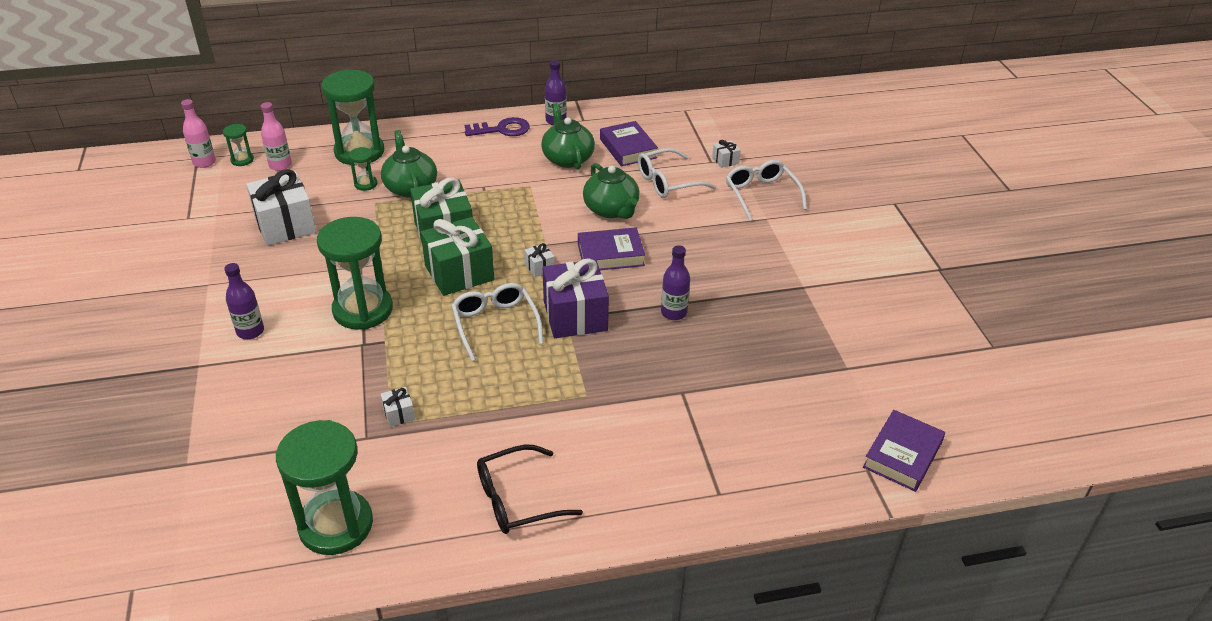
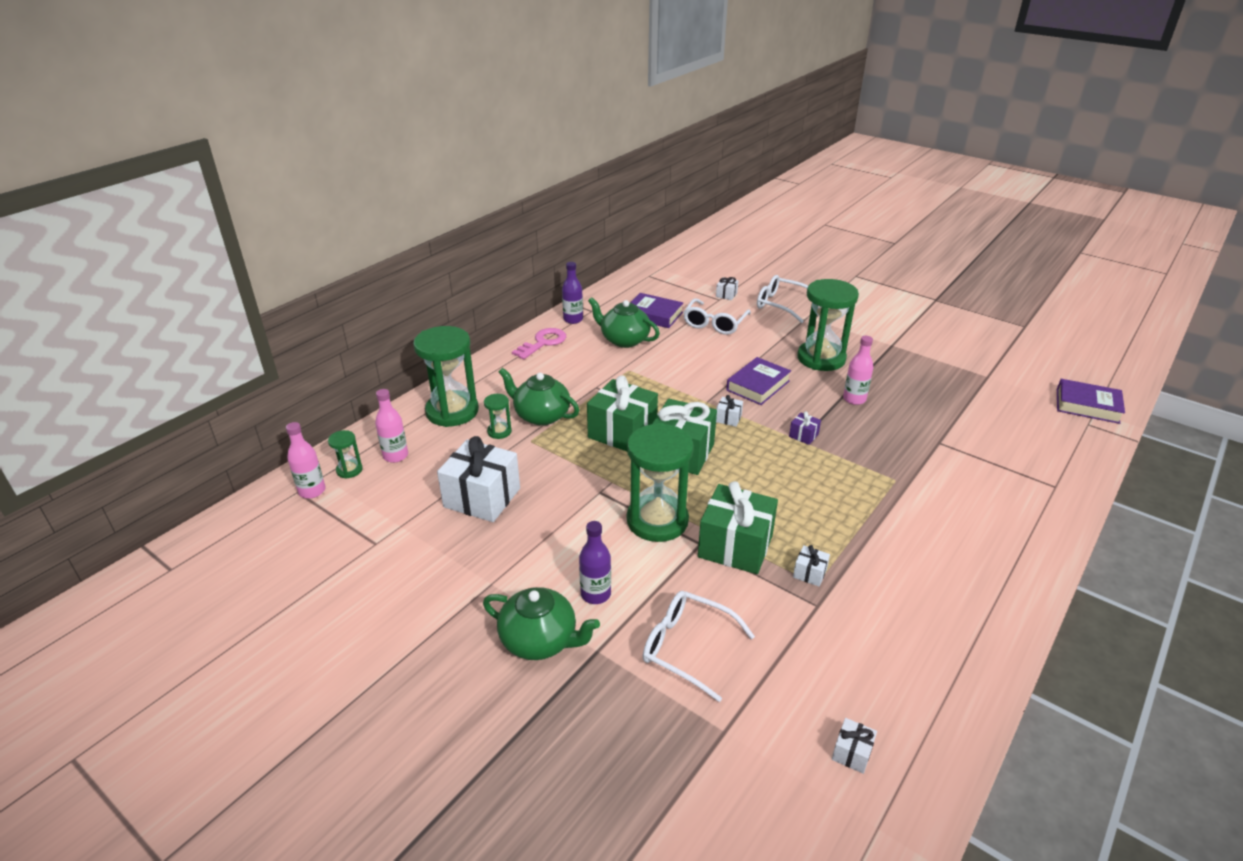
camera: 40 degrees left, 5 degrees down
green hourglass [276,420,373,555] -> green hourglass moved to [797,279,859,371]
white glasses [451,283,544,361] -> white glasses moved to [643,591,755,702]
purple key [465,117,530,136] -> pink key [512,328,566,359]
black glasses [477,445,583,534] -> none
purple gift [543,259,609,338] -> purple gift [789,411,821,445], size x0.43
green teapot [583,163,640,219] -> green teapot moved to [483,587,600,660]
purple bottle [661,245,690,320] -> pink bottle [843,336,873,405]
purple book [863,410,945,492] -> purple book turned 60 degrees counterclockwise [1057,379,1125,424]
none -> green gift [698,481,778,574]
none -> white gift [832,718,877,774]

